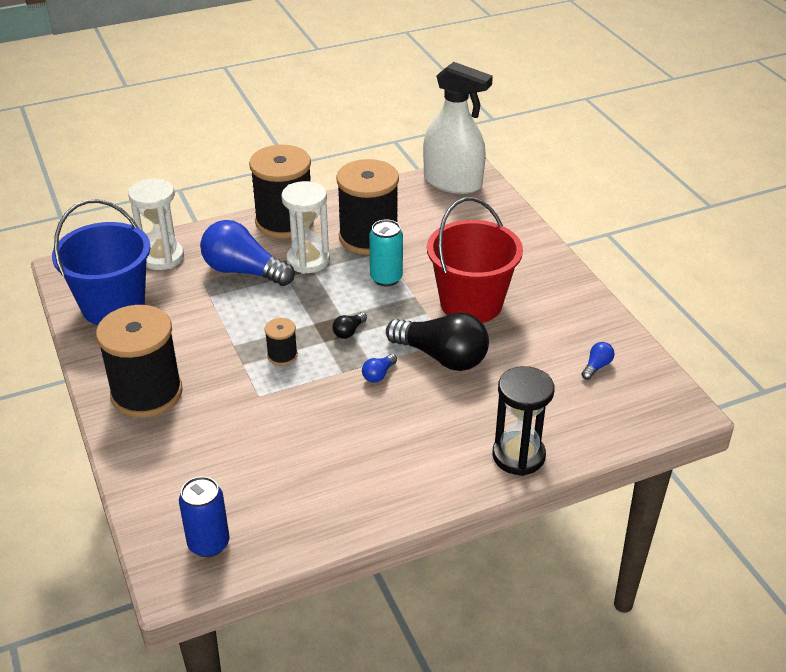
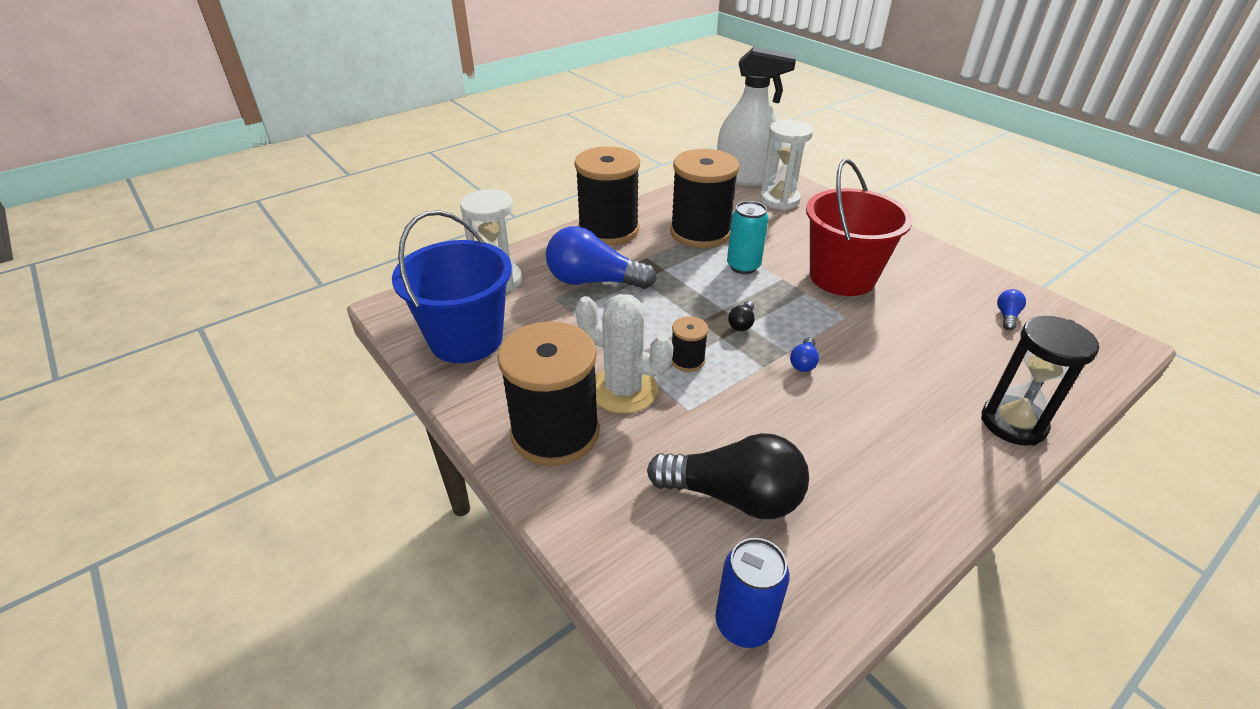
camera: 15 degrees left, 0 degrees up
white hourglass [281,181,330,274] -> white hourglass moved to [760,120,813,210]
black light bulb [386,312,489,371] -> black light bulb moved to [647,433,809,519]
none -> white cactus [575,294,673,414]

